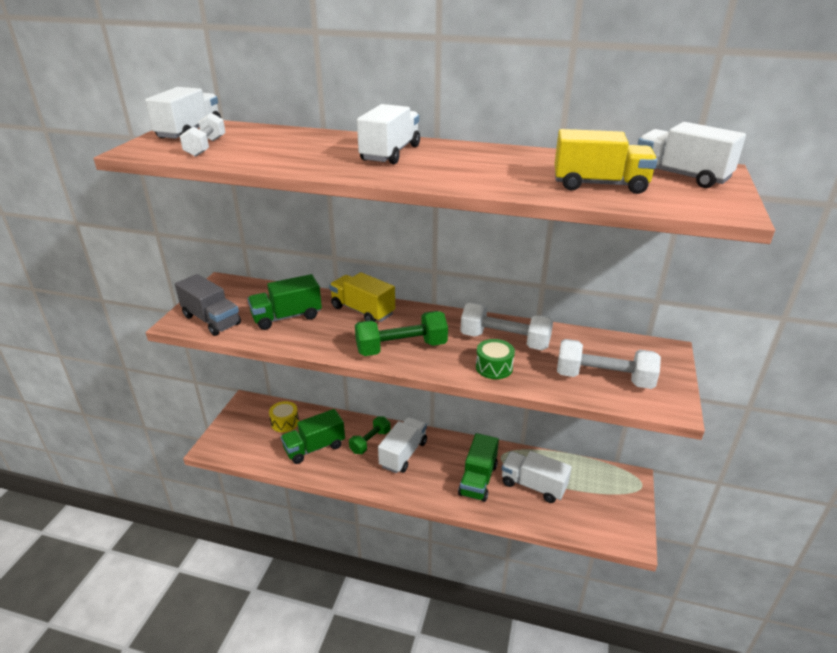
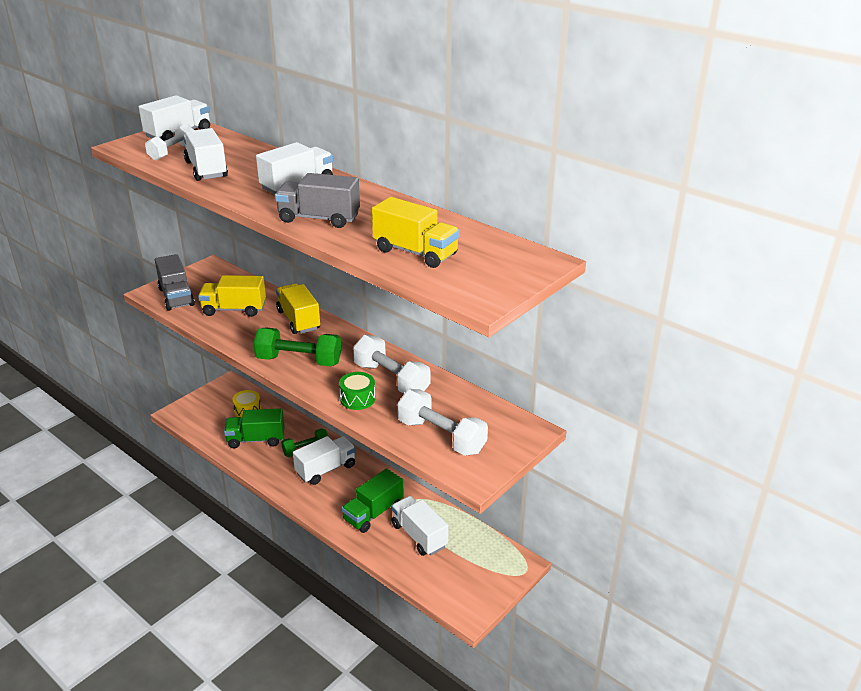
camera: 25 degrees right, 0 degrees up
green truck [248,274,322,330] -> yellow truck [198,275,266,317]
white truck [638,122,746,188] -> white truck moved to [183,128,228,181]
none -> grey truck [275,173,360,228]

